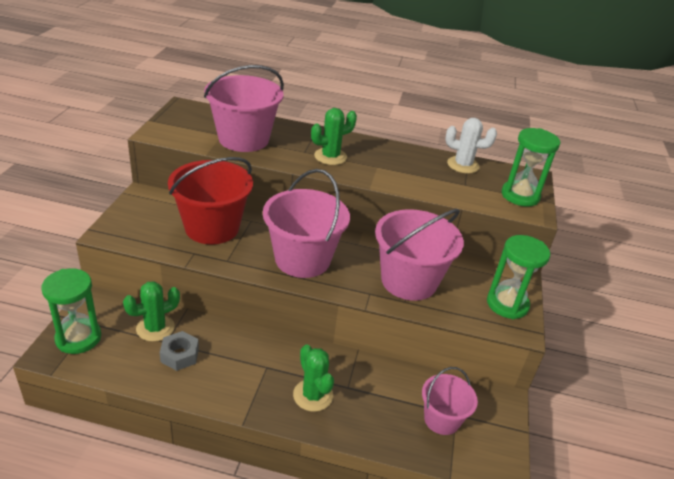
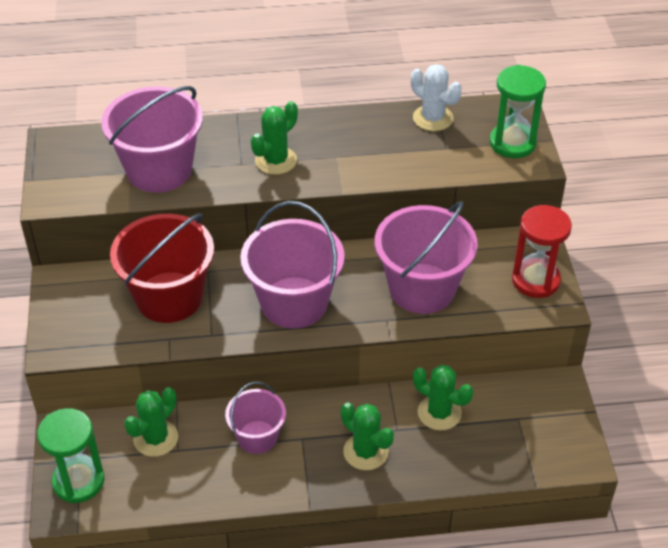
camera: 15 degrees left, 10 degrees up
grey nut [160,331,199,371] -> none
pink bucket [422,367,478,435] -> pink bucket moved to [225,382,286,454]
white cactus [445,118,497,174] -> white cactus turned 45 degrees clockwise [411,64,462,131]
green hourglass [487,235,550,319] -> red hourglass [512,205,572,298]
none -> green cactus [413,365,473,430]

